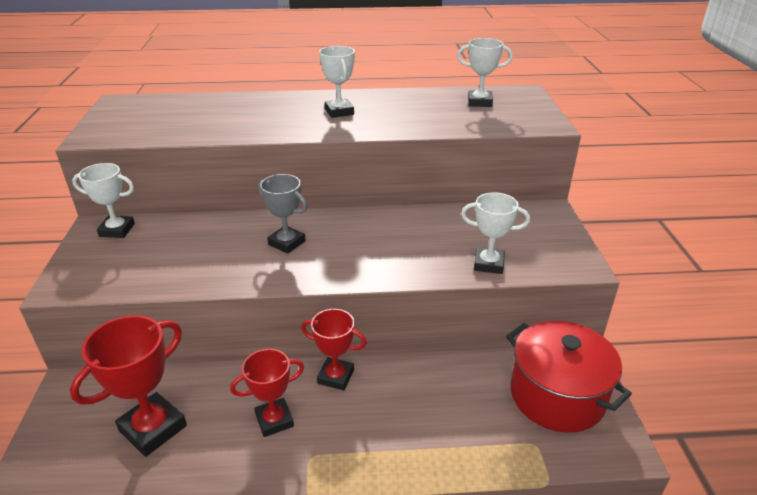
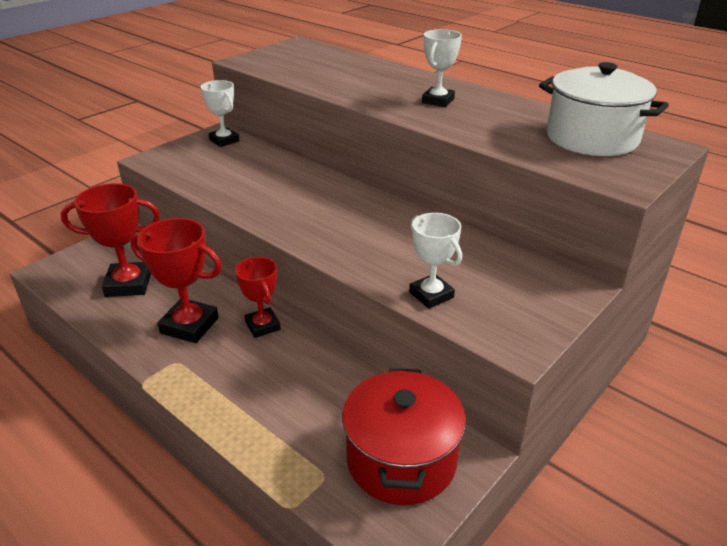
camera: 45 degrees right, 0 degrees up
red trophy [230,349,304,437] -> red trophy [131,218,222,343], size x1.52
grey trophy [258,174,307,254] -> none
white trophy [457,38,513,107] -> white pot [539,62,669,156]

